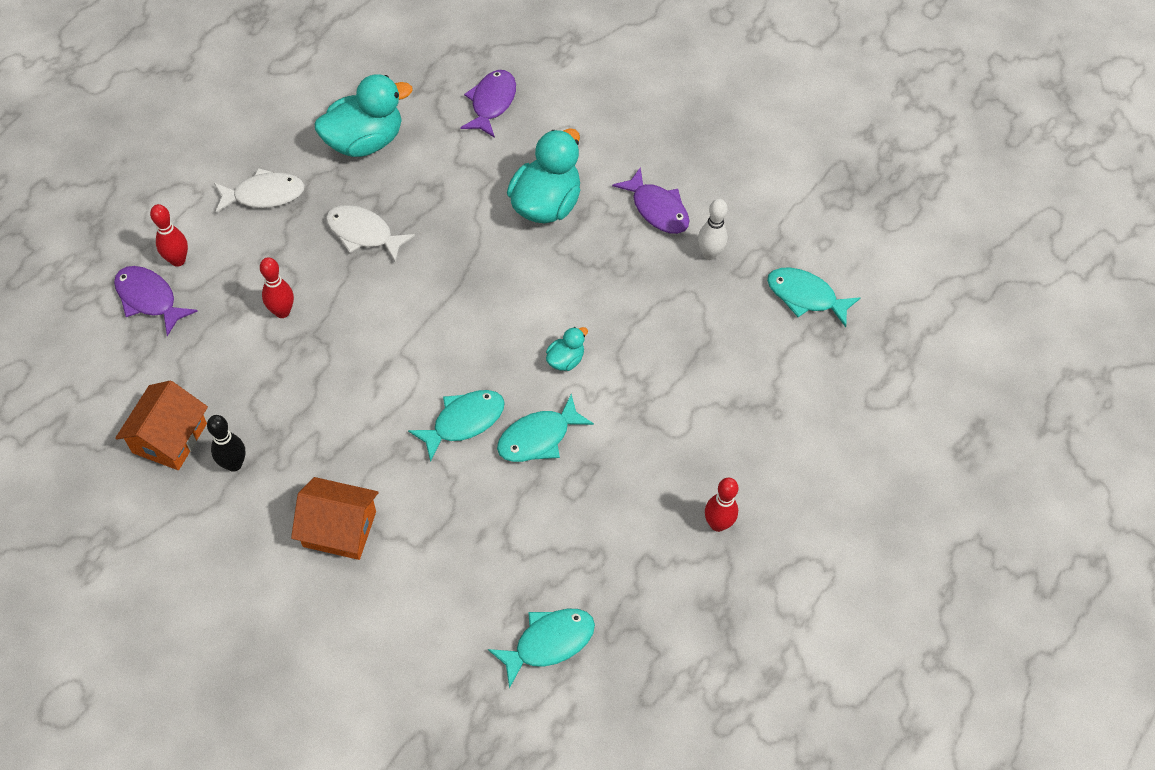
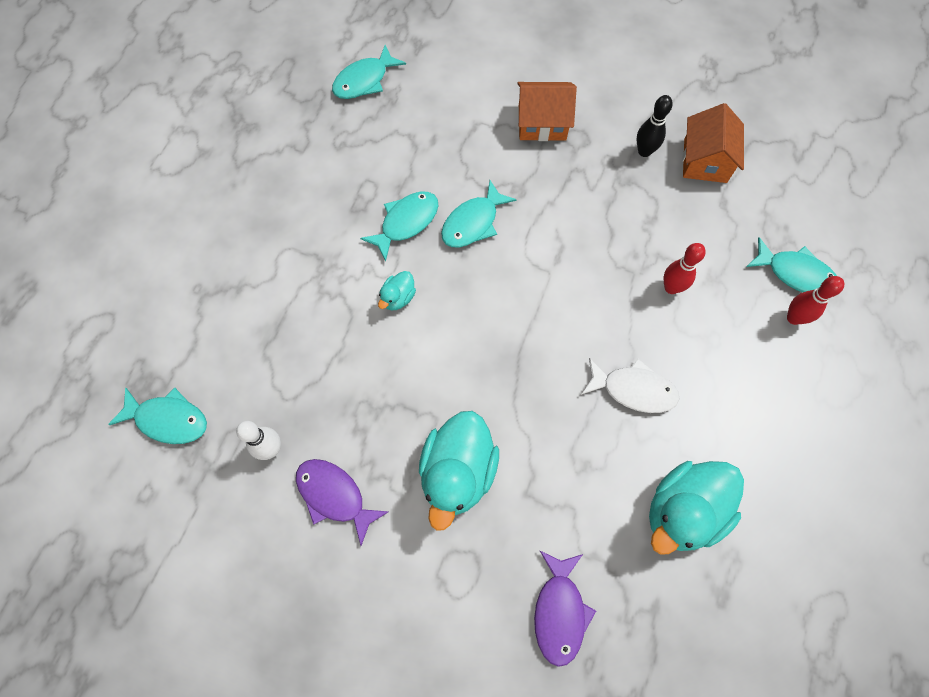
camera: 170 degrees right, 10 degrees up
purple fish [114,266,198,336] -> turquoise fish [746,237,837,292]
white fish [214,168,305,213] -> none
red bowling pin [705,478,738,532] -> none

